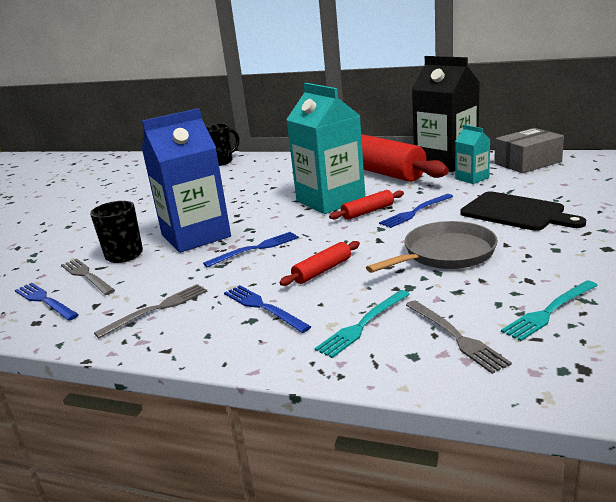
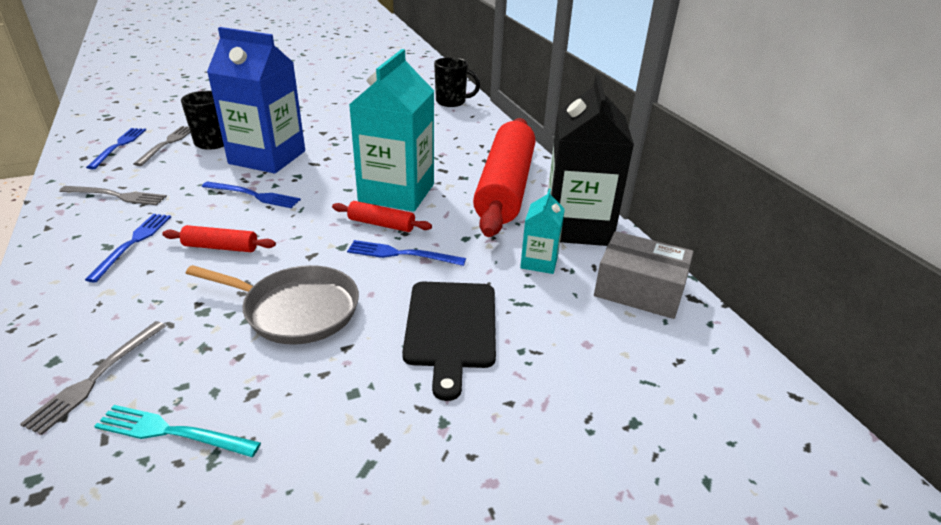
camera: 45 degrees right, 10 degrees up
turquoise fork [314,290,410,358] -> none

